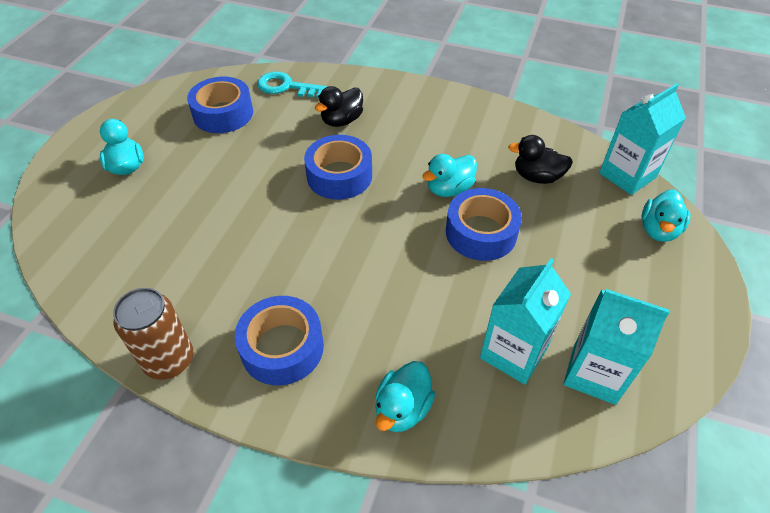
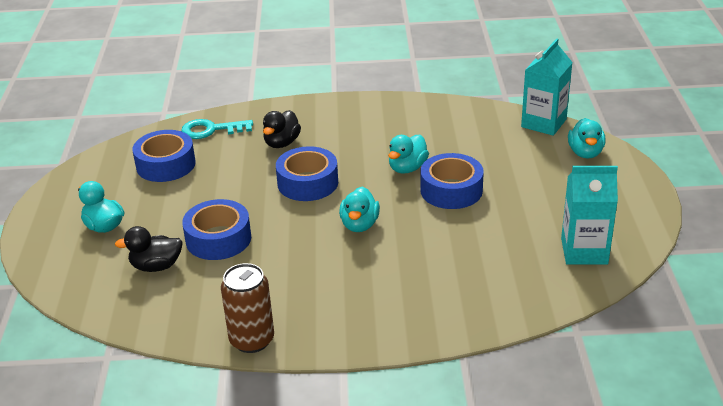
camera: 20 degrees left, 15 degrees down
blue tape [235,296,324,385] -> blue tape moved to [182,199,251,260]
turquoise duck [375,361,435,432] -> turquoise duck moved to [339,187,380,232]
turquoise carton [480,258,571,384] -> none
black duck [508,135,573,184] -> black duck moved to [115,226,183,272]

